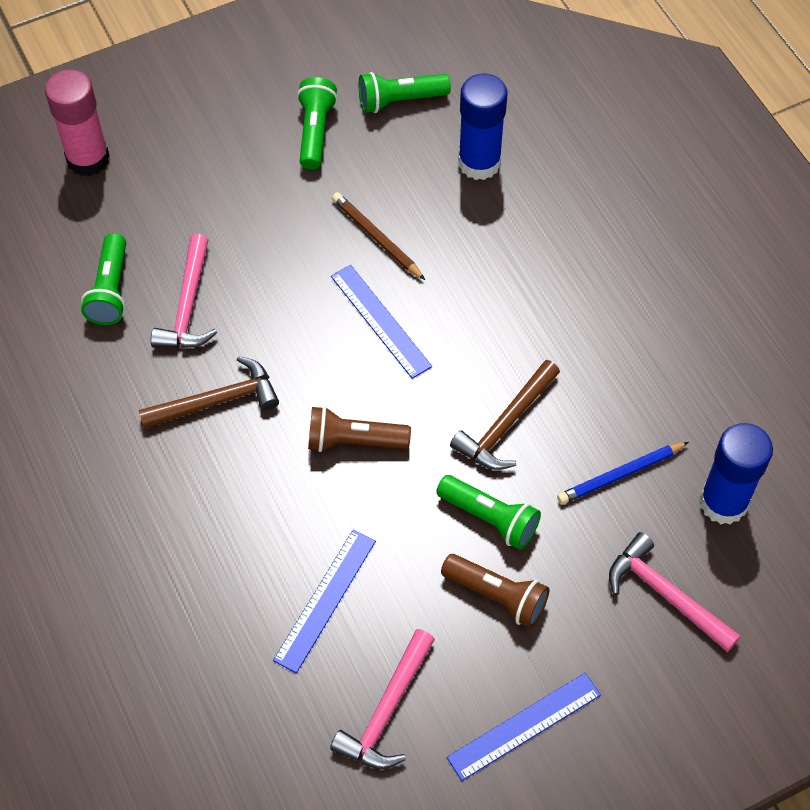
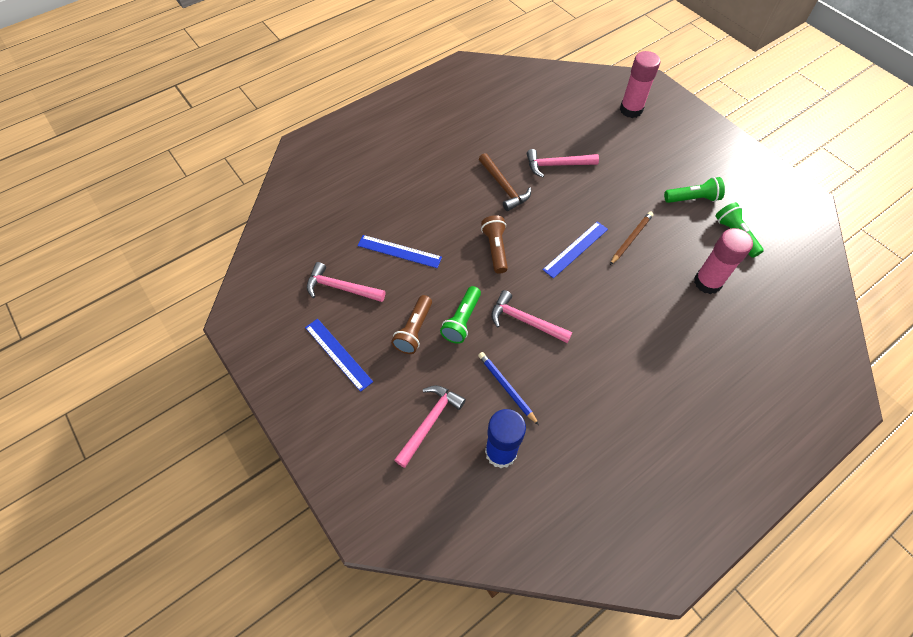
camera: 80 degrees right, 0 degrees up
green flashlight [81,233,126,325] -> none
brown hammer [450,360,560,470] -> pink hammer [491,290,572,343]
blue glue stick [458,73,508,180] -> pink glue stick [694,228,753,294]

